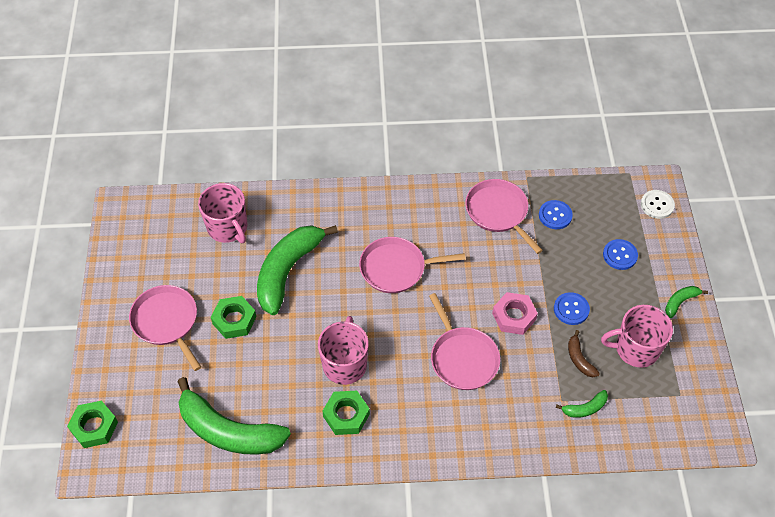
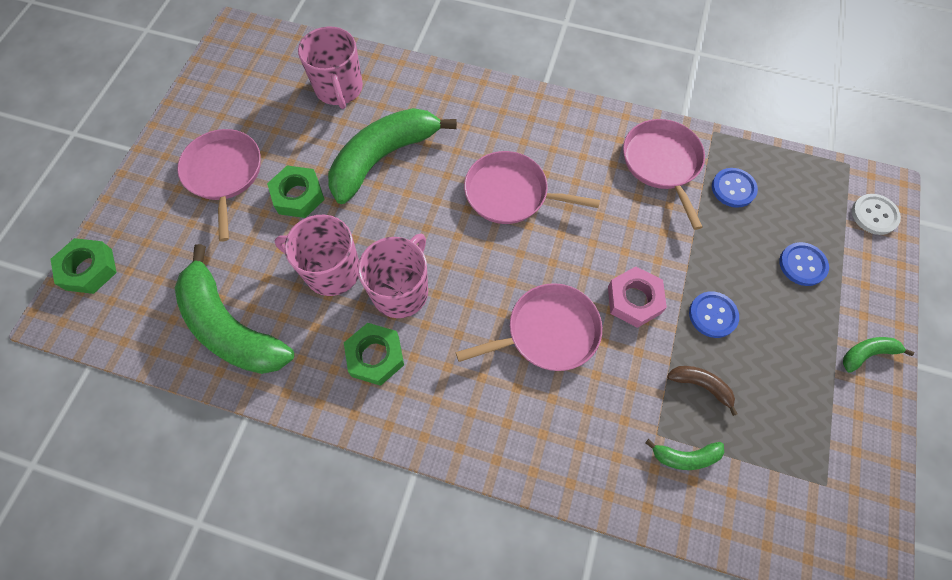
camera: 20 degrees right, 10 degrees up
pink pan [429,293,500,390] -> pink pan turned 105 degrees counterclockwise [456,283,602,371]
brown banana [568,330,600,377] -> brown banana turned 120 degrees clockwise [667,366,738,416]
pink mug [601,305,673,368] -> pink mug moved to [274,215,359,296]

